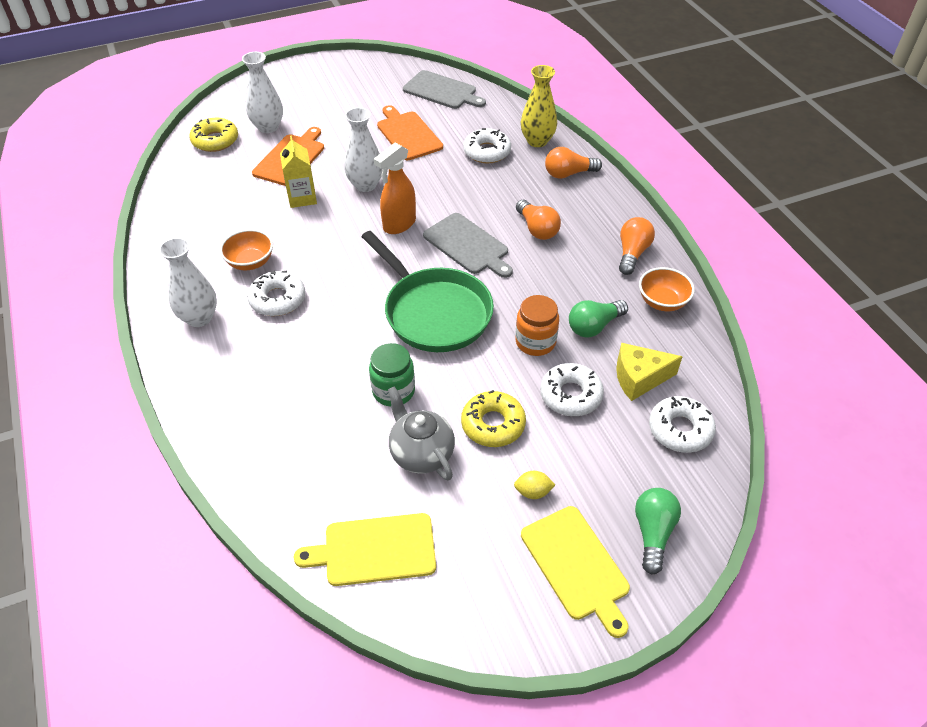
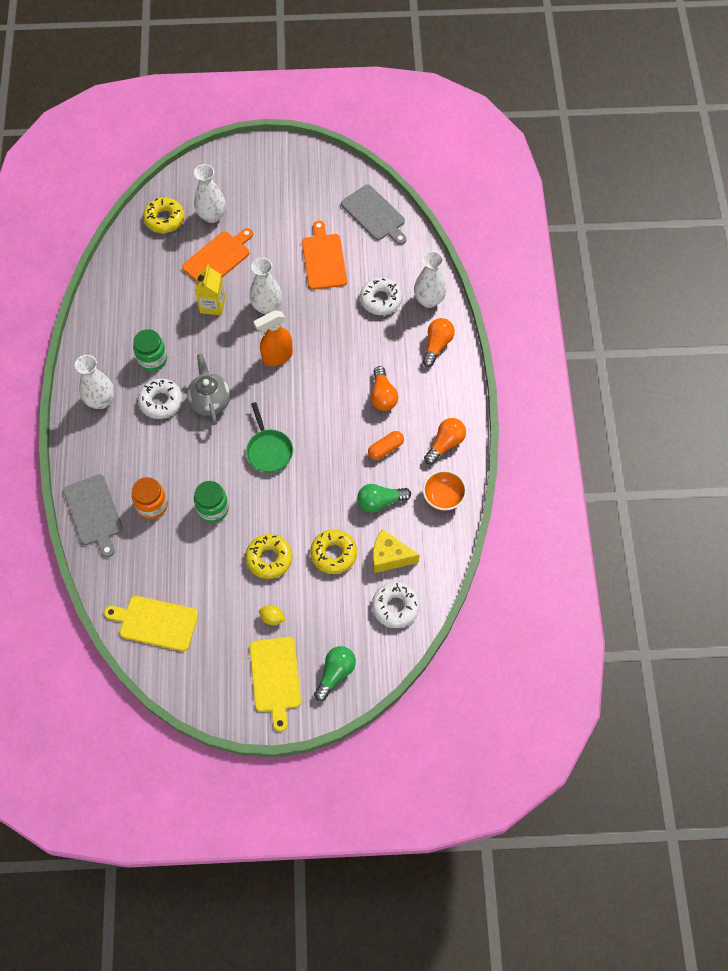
camera: 20 degrees right, 15 degrees up
orange bowl [220,229,273,271] -> green jar [133,329,167,371]
green pan [361,231,494,352] -> green pan [246,402,293,473], size x0.56
grey teapot [388,386,455,480] -> grey teapot moved to [187,354,231,425]
grey cutting board [423,213,513,278] -> grey cutting board moved to [63,474,123,558]
orange jar [516,295,559,356] -> orange jar moved to [132,477,168,519]
yellow vase [521,65,557,147] -> white vase [414,251,447,308]
white donut [540,363,604,416] -> yellow donut [310,529,357,574]
orange light bulb [545,147,602,179] -> orange light bulb turned 105 degrees clockwise [422,318,455,367]
none -> orange capsule [368,431,404,460]

